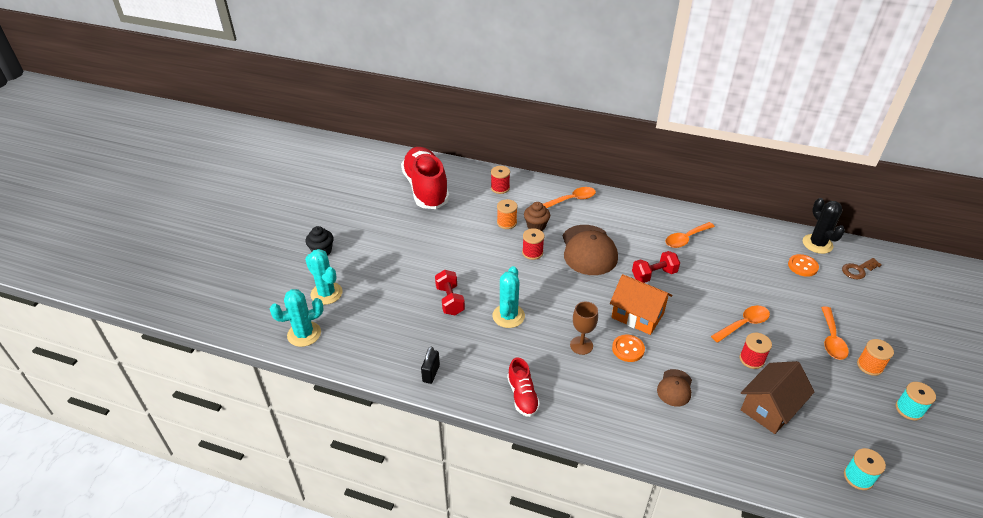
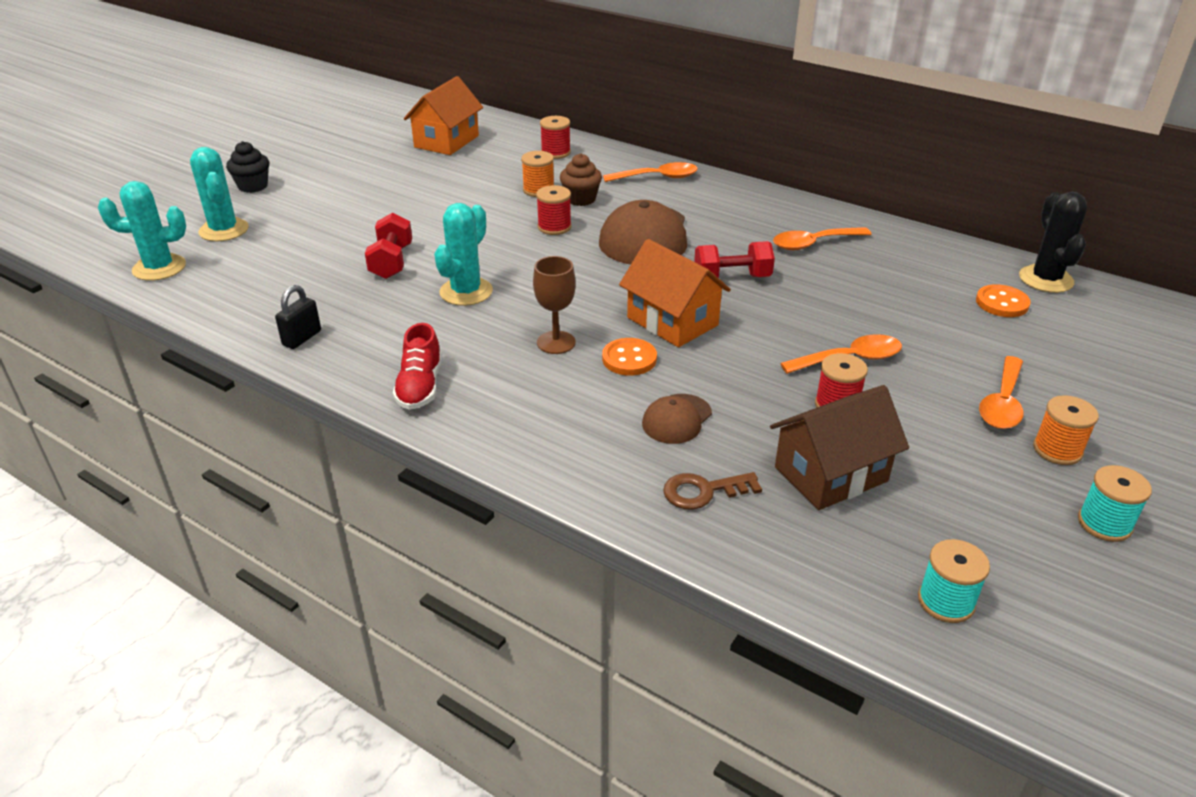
camera: 15 degrees right, 5 degrees down
red shoe [401,147,449,209] -> orange house [404,76,483,155]
brown key [842,258,882,279] -> brown key moved to [663,472,762,510]

